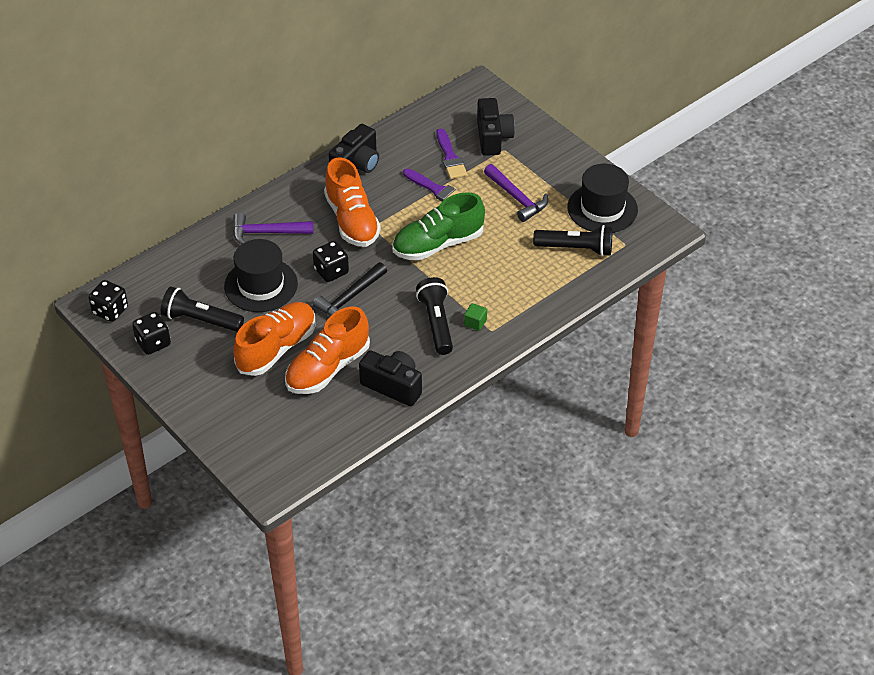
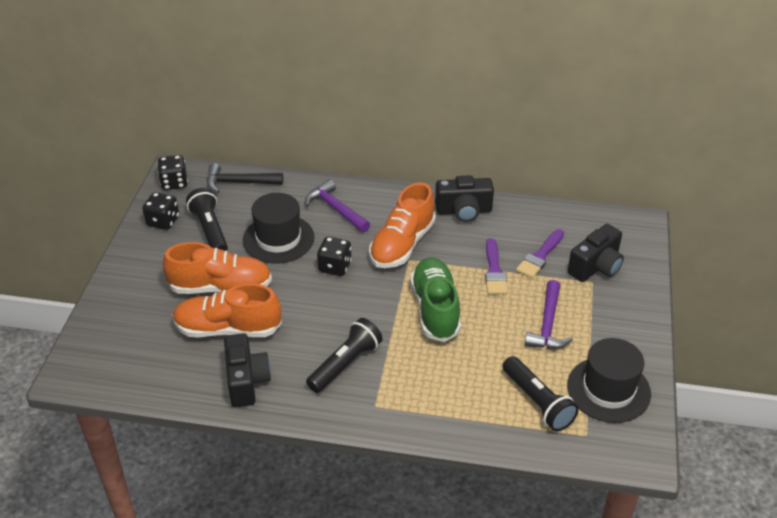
camera: 50 degrees right, 5 degrees down
black hammer [313,262,387,316] -> black hammer moved to [207,163,283,193]
green shoe [393,192,485,261] -> green shoe turned 60 degrees clockwise [410,257,461,342]
green cube [464,303,487,331] -> none

